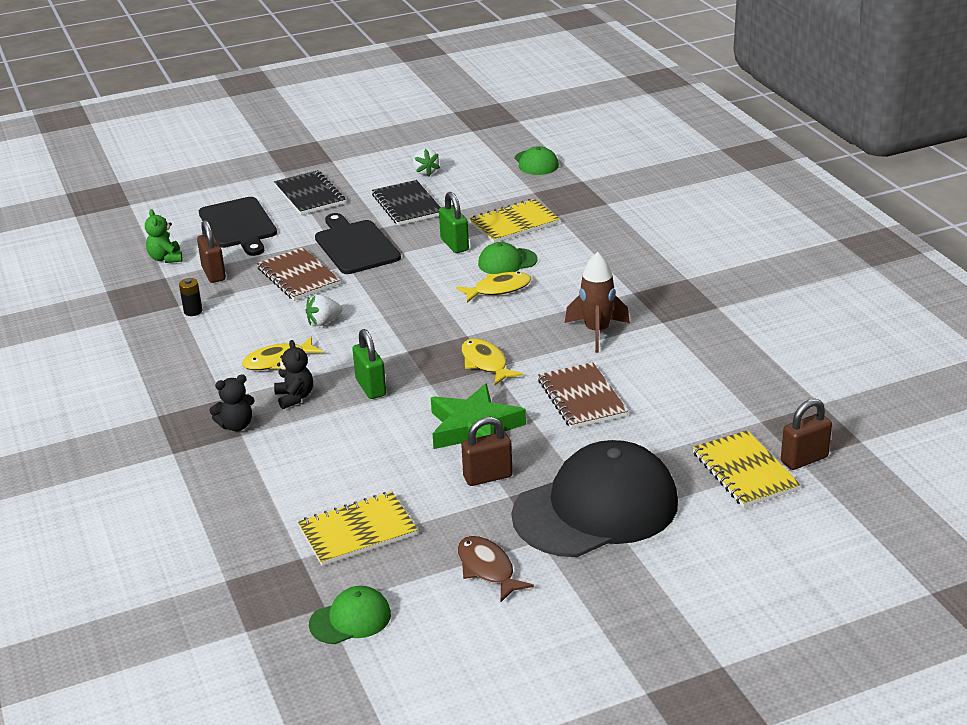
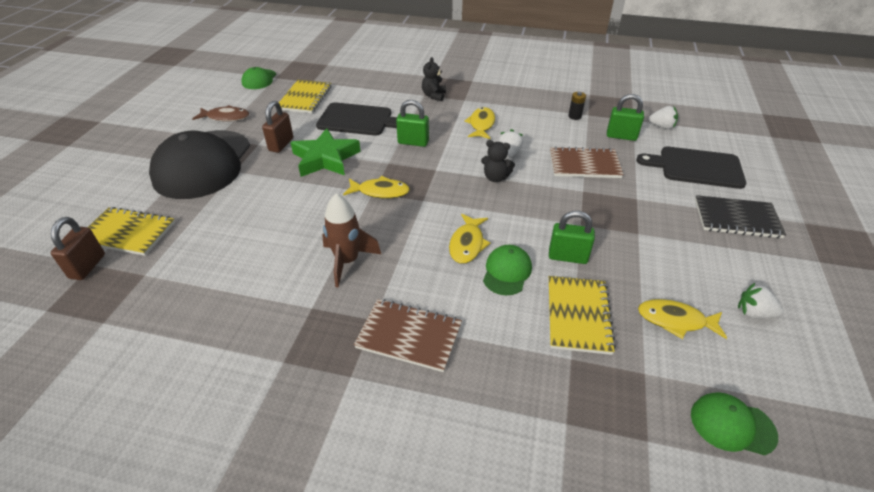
camera: 125 degrees right, 10 degrees up
green teddy bear [145,209,182,263] -> white strawberry [649,106,678,129]
brown padlock [197,220,226,283] -> green padlock [607,94,644,141]
black teddy bear [274,340,313,409] -> black teddy bear moved to [481,140,515,182]
black cutting board [315,213,401,274] -> black cutting board moved to [316,102,397,136]
black notebook [372,180,441,226] -> none
brown notebook [538,362,628,429] -> brown notebook moved to [354,299,462,372]
none -> yellow fish [638,299,727,339]

